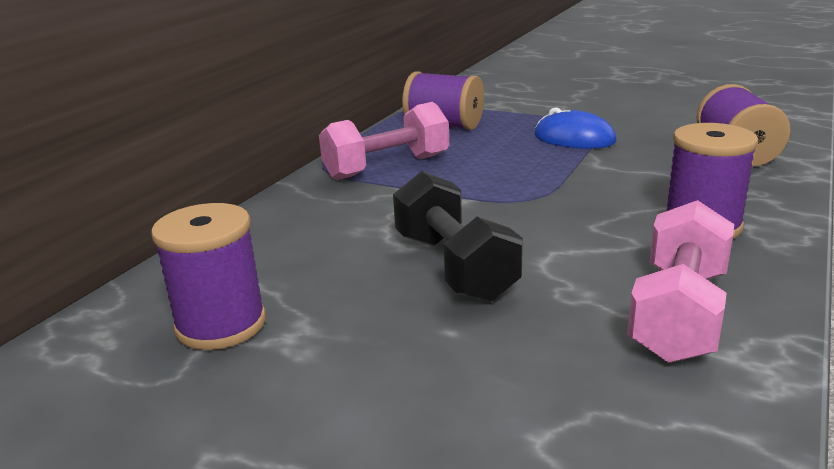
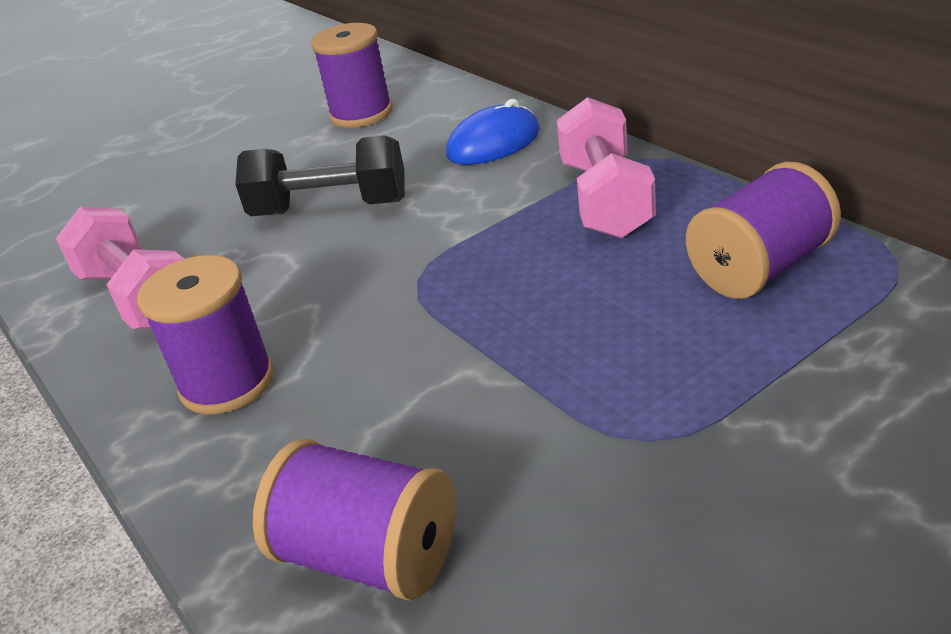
camera: 120 degrees right, 10 degrees up
blue mouse [534,107,617,149] -> blue mouse moved to [446,99,540,165]

